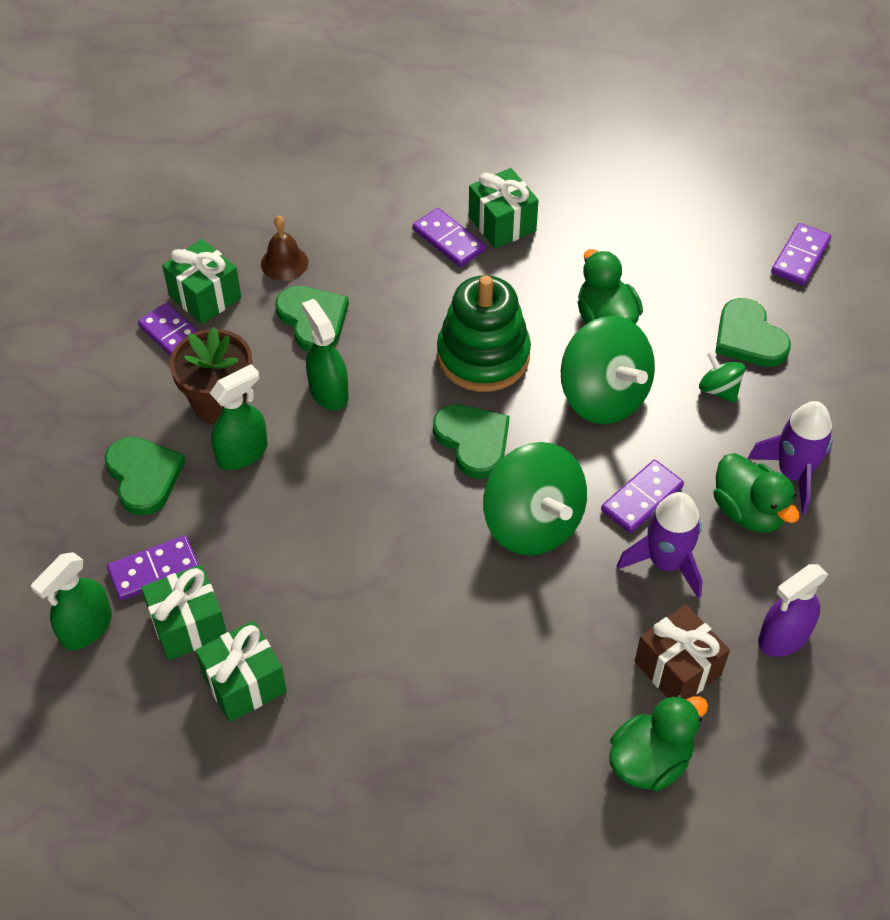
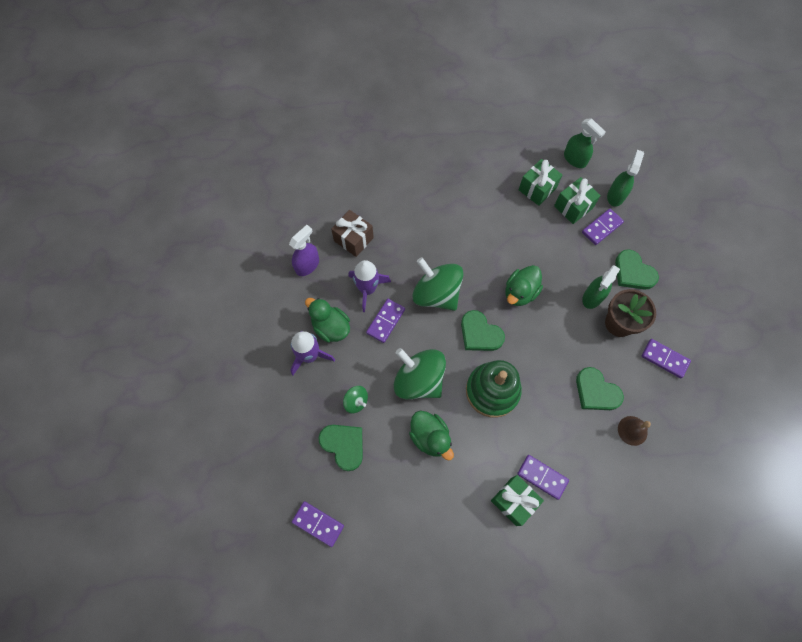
camera: 165 degrees right, 15 degrees up
green gift [162,239,241,324] -> none
green spray bottle [302,299,349,411] -> green spray bottle moved to [564,118,605,168]
green duck [609,695,708,791] -> green duck moved to [505,265,543,306]
purple domino [771,223,831,286] -> purple domino turned 75 degrees counterclockwise [292,501,344,547]

